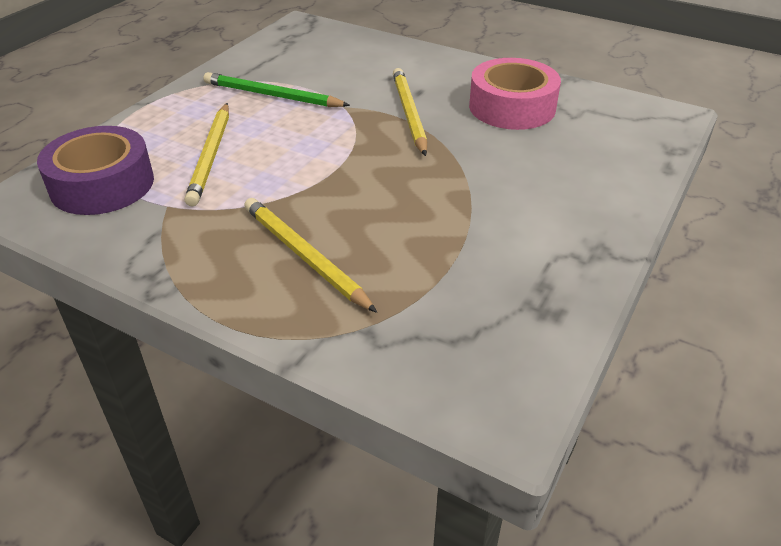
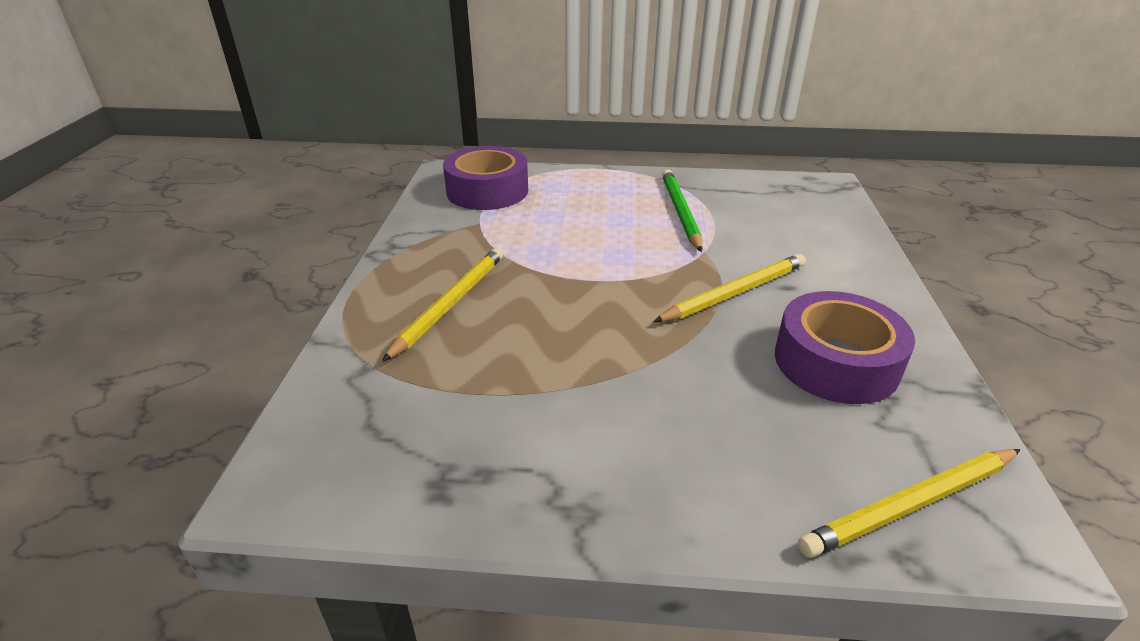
camera: 65 degrees right, 5 degrees down
yellow pencil [185,103,229,207] -> yellow pencil moved to [798,449,1021,558]
pink tape [469,58,561,130] -> purple tape [775,291,915,404]

